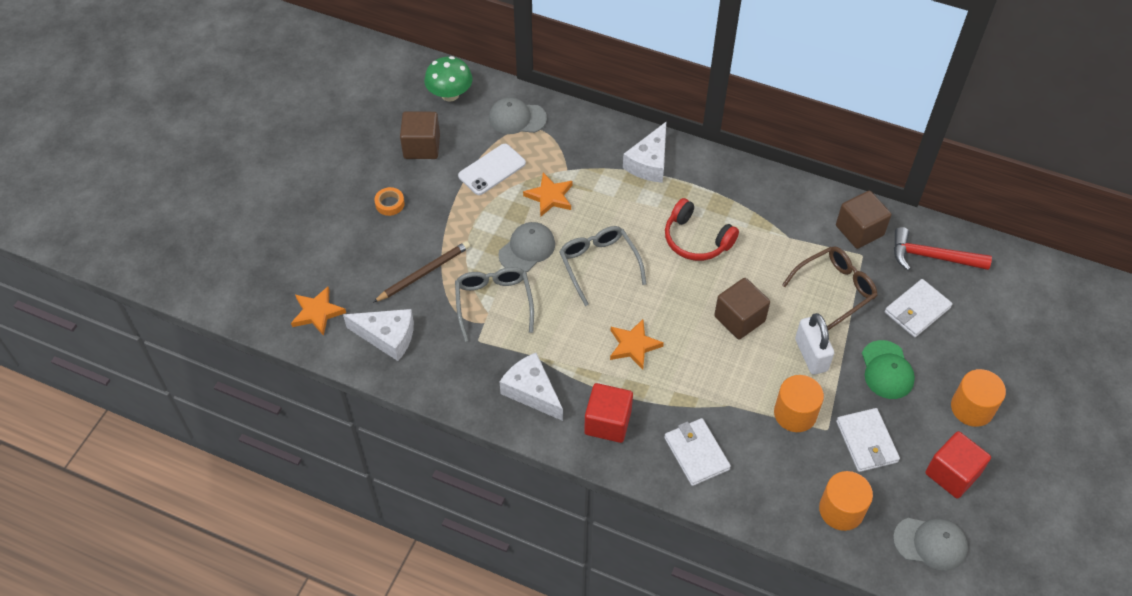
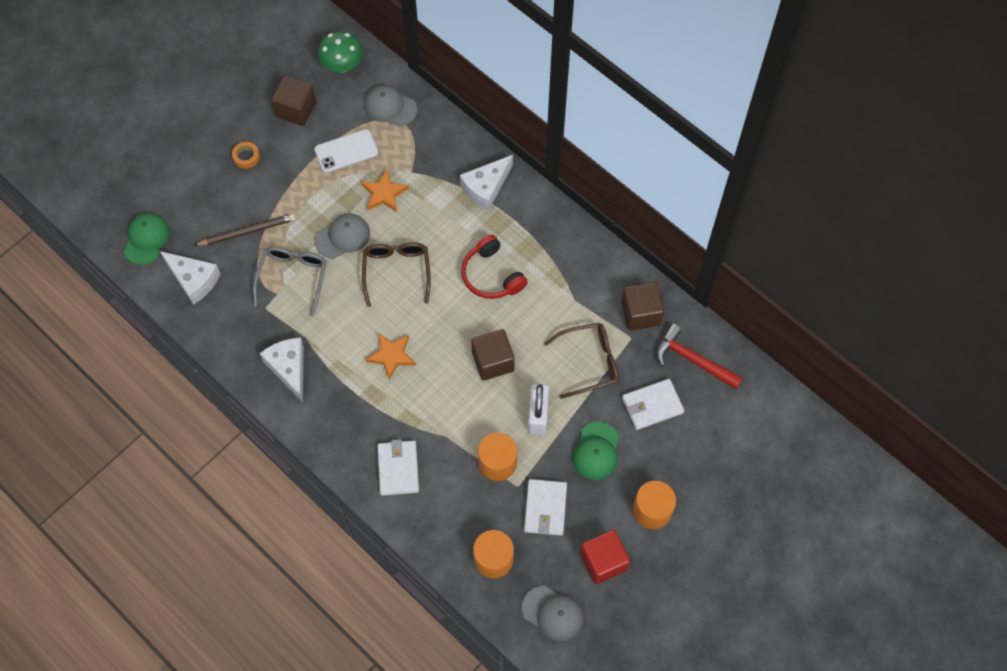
camera: 20 degrees right, 10 degrees up
orange star [291,287,346,336] -> green cap [124,213,170,265]
grey glasses [559,226,646,306] -> brown glasses [362,242,431,307]
red cube [584,383,633,443] -> none

